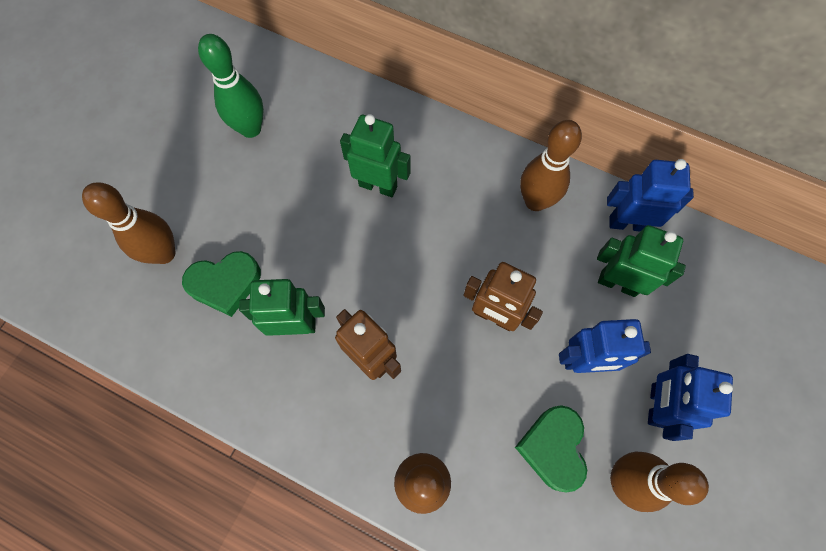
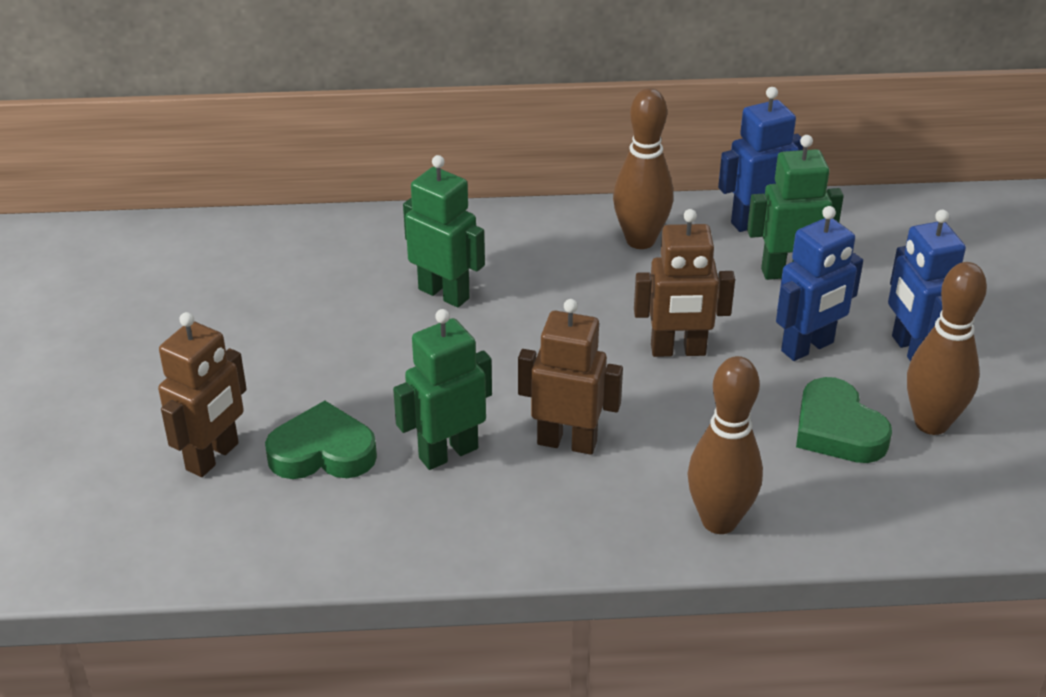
camera: 30 degrees left, 30 degrees down
brown bowling pin [82,182,175,264] -> brown robot [158,312,247,477]
green heart [182,251,261,317] -> green heart turned 135 degrees counterclockwise [265,401,377,479]
green bowling pin [198,34,264,138] -> none
green robot [340,114,411,197] -> green robot turned 45 degrees clockwise [403,155,485,308]

